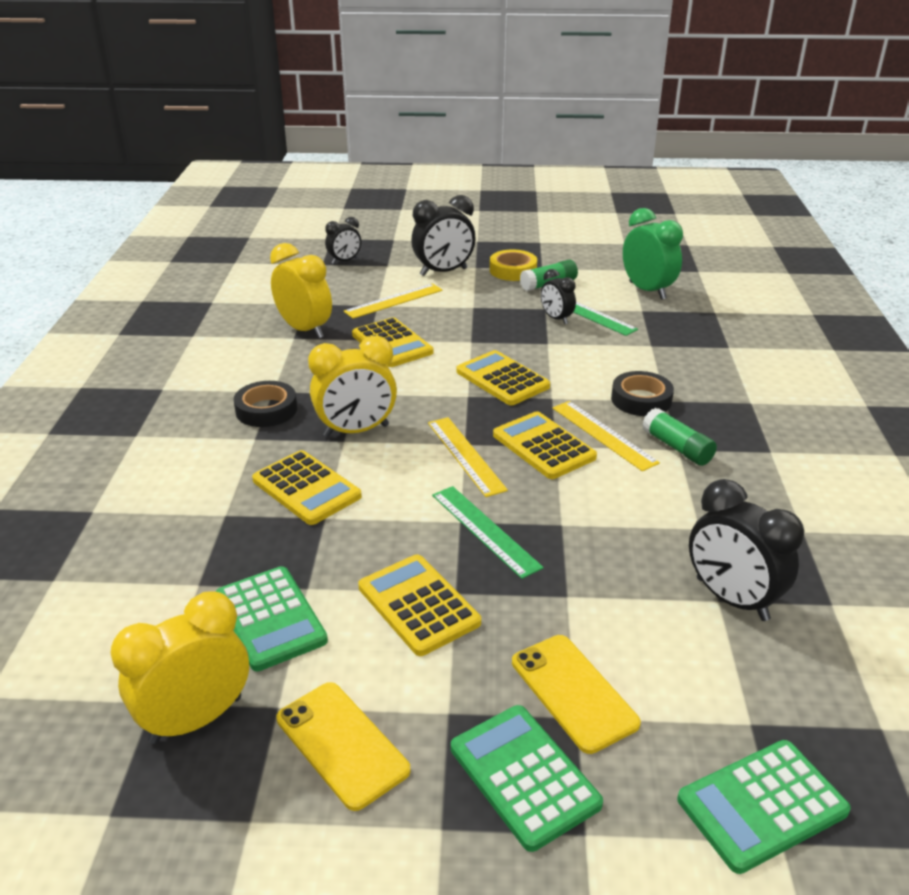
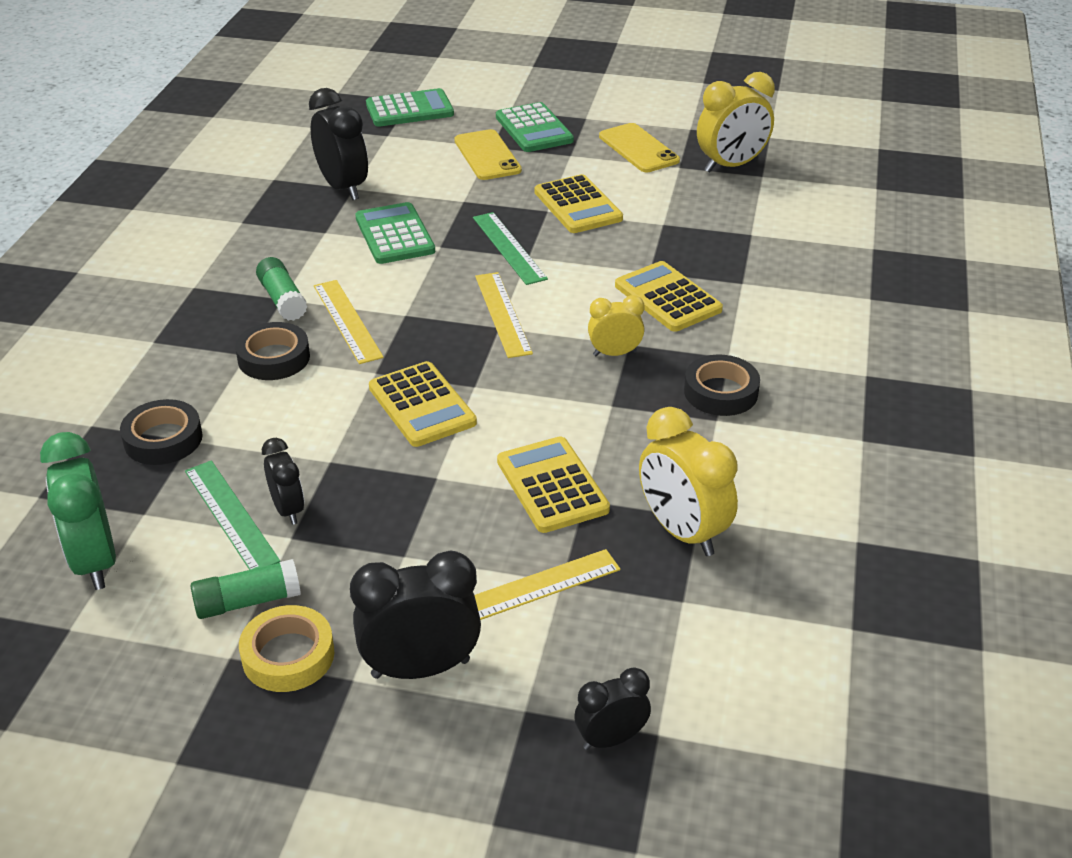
camera: 170 degrees left, 5 degrees up
green calculator [216,566,328,671] -> green calculator moved to [355,202,435,264]
yellow clock [308,336,397,437] -> yellow clock [588,295,644,356], size x0.59
yellow calculator [493,411,597,479] -> none
none -> black tape [120,399,203,465]

